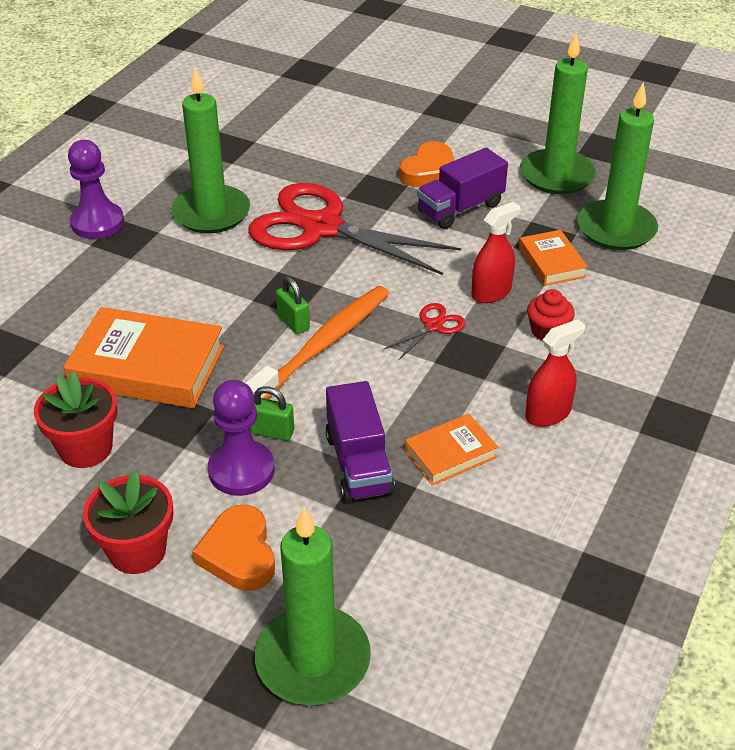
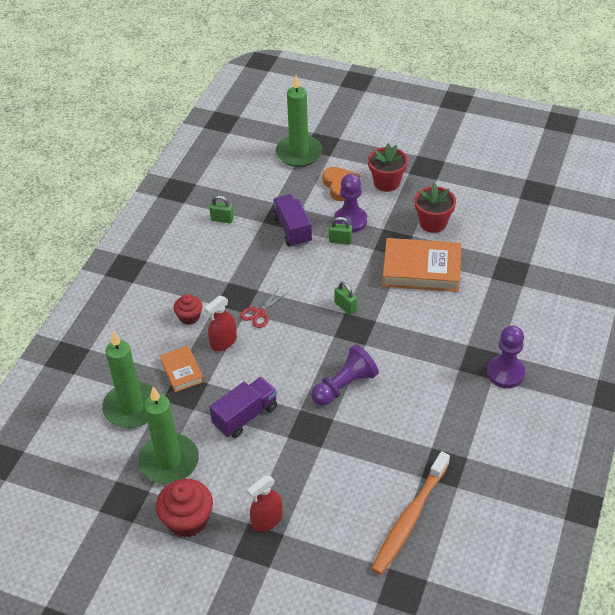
camera: 175 degrees right, 5 degrees up
green candle [171,68,250,234] -> none
orange toothbrush [246,286,390,399] -> orange toothbrush moved to [371,451,450,575]
red scissors [248,183,461,275] -> purple pawn [311,344,379,406]
orange heart [400,141,455,187] -> none
orange book [405,414,498,486] -> none
red spray bottle [525,319,585,427] -> red spray bottle moved to [247,476,283,532]
none -> red cupcake [156,479,213,537]
none -> green padlock [209,195,234,223]

